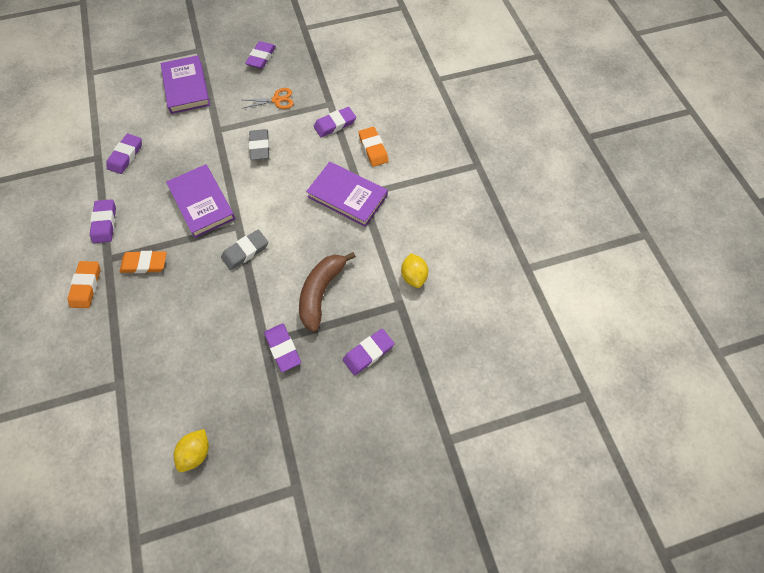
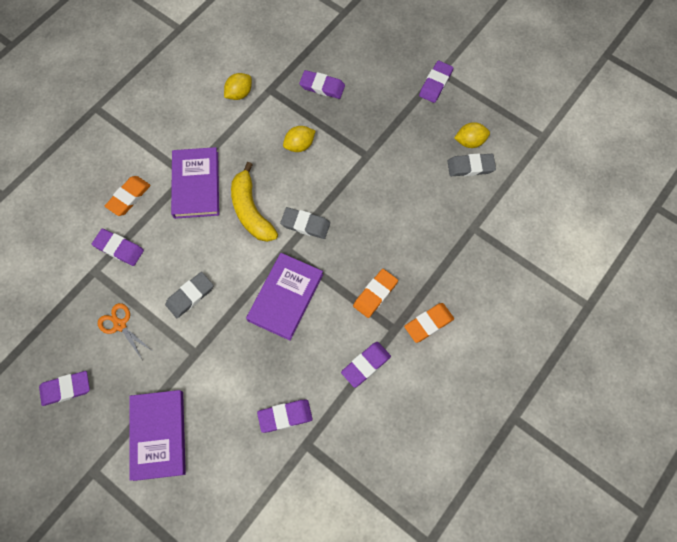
camera: 125 degrees left, 5 degrees up
orange eraser [120,251,167,273] -> orange eraser turned 75 degrees clockwise [353,269,398,318]
purple book [161,55,210,114] -> purple book turned 45 degrees counterclockwise [129,390,186,481]
purple eraser [264,323,301,372] -> purple eraser moved to [419,61,453,103]
brown banana [299,252,356,332] -> yellow lemon [283,126,315,152]
none -> yellow banana [231,162,278,242]
none -> grey eraser [448,153,496,176]

